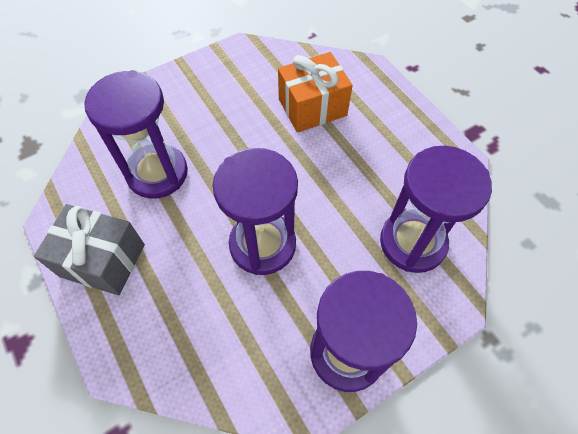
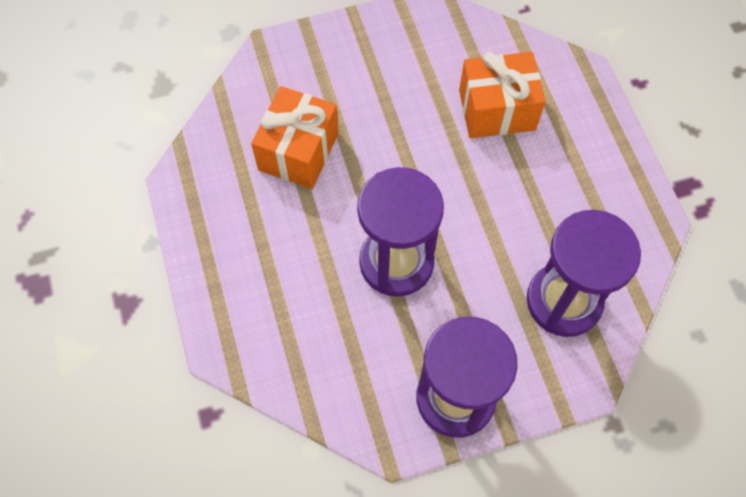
camera: 15 degrees right, 5 degrees up
grey gift [34,204,145,295] -> none
purple hourglass [84,70,188,198] -> orange gift [251,86,339,189]

